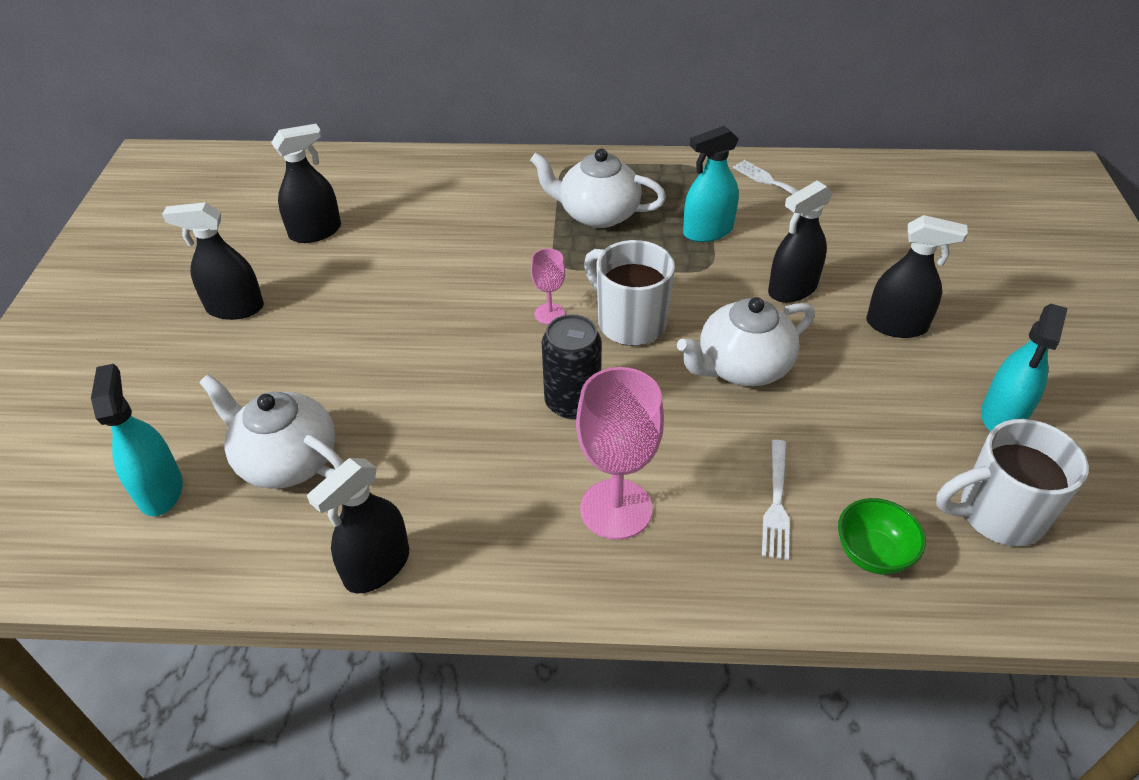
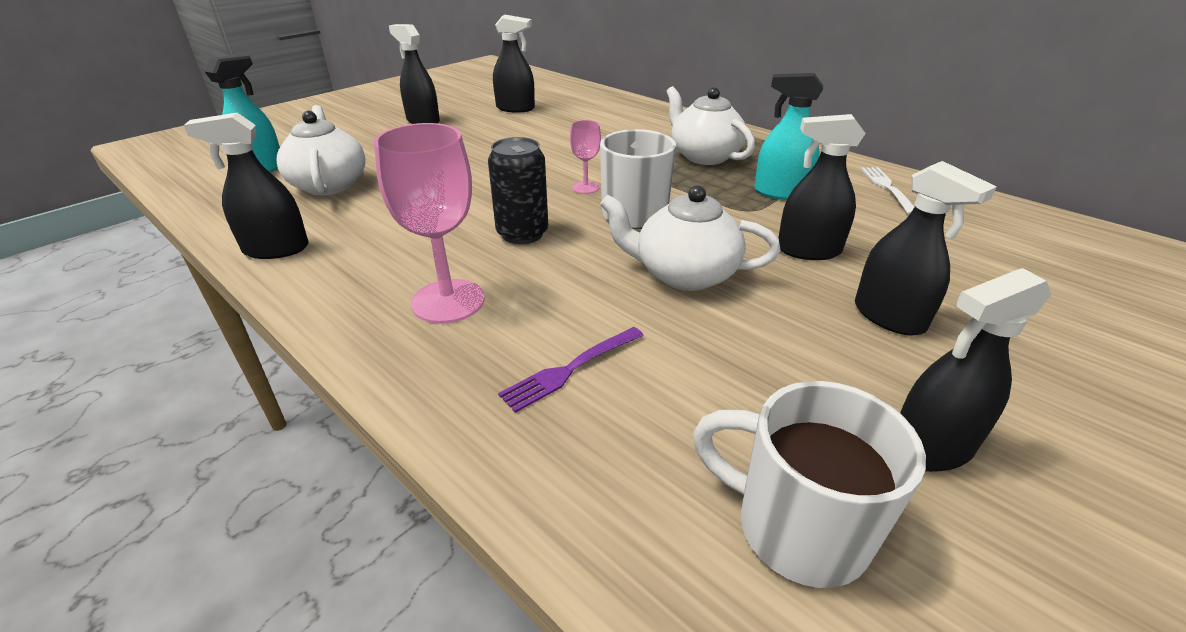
camera: 40 degrees right, 10 degrees down
white fork [762,440,790,560] -> purple fork [498,327,644,413]
green bowl [838,498,926,575] -> none
turquoise spray bottle [981,304,1068,431] -> black spray bottle [900,268,1052,472]

